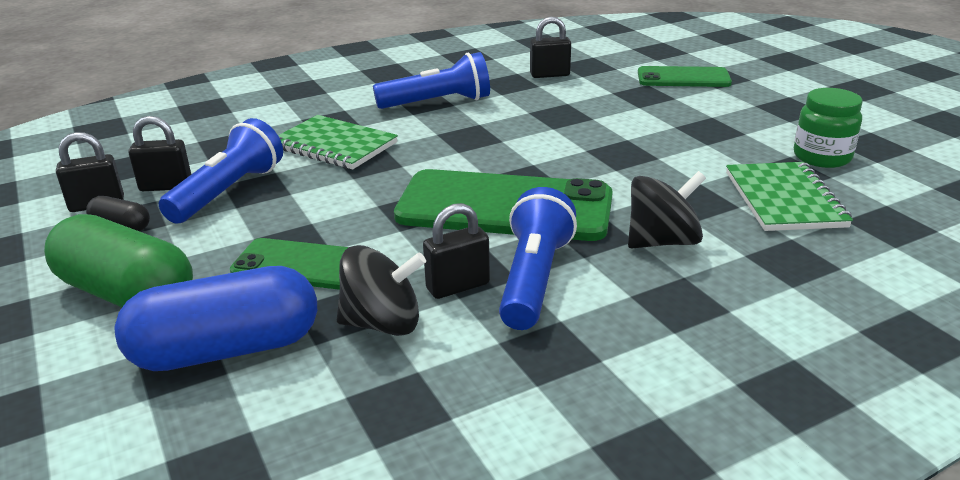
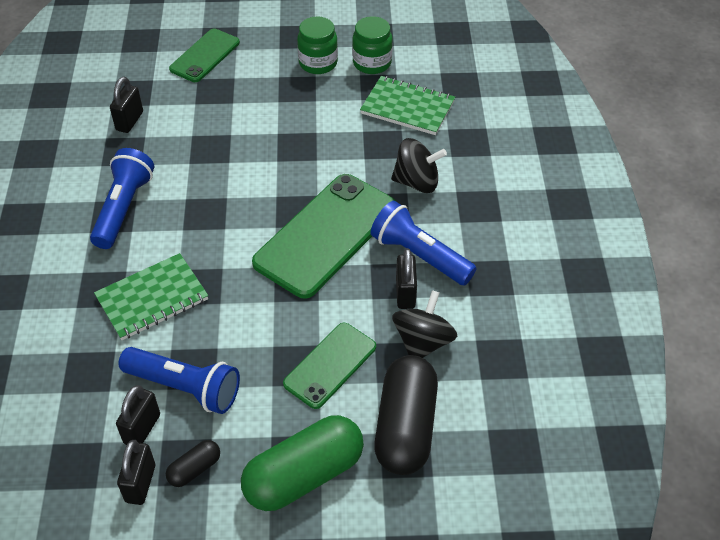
camera: 65 degrees left, 20 degrees up
blue capsule [115,266,317,371] -> black capsule [374,355,438,475]
blue flashlight [159,118,283,224] -> blue flashlight turned 150 degrees clockwise [119,347,240,414]
black spinning top [628,171,706,249] -> black spinning top turned 90 degrees clockwise [391,138,447,193]
none -> green jar [297,16,338,74]

